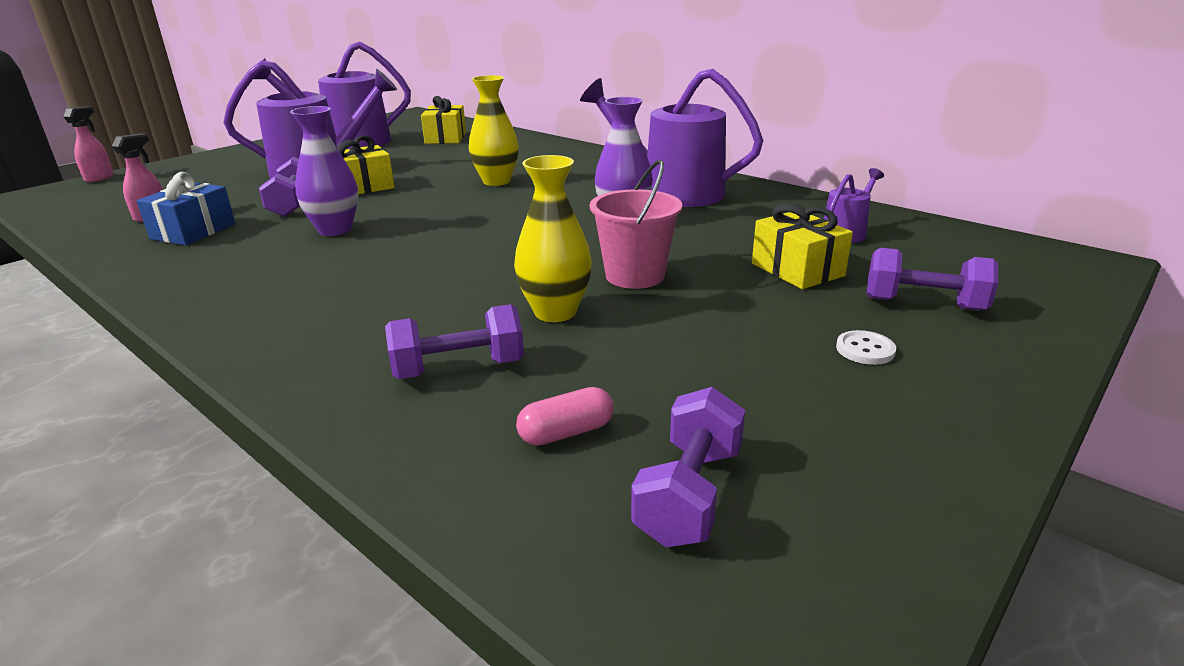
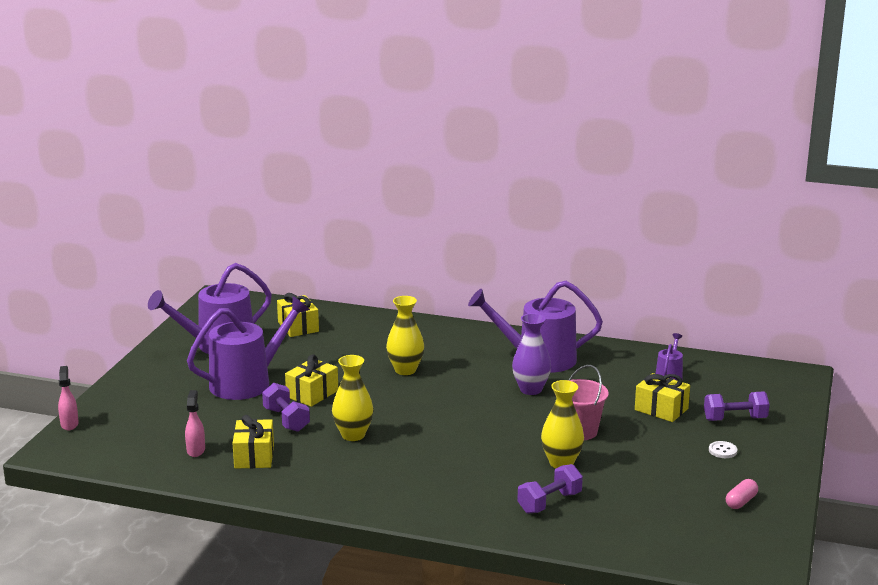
camera: 25 degrees left, 5 degrees down
blue gift [137,172,235,245] -> yellow gift [233,415,274,469]
purple vase [290,106,358,236] -> yellow vase [332,355,373,441]
pink capsule [516,387,614,446] -> pink capsule moved to [726,479,758,509]
purple dumbbell [631,387,745,547] -> none

